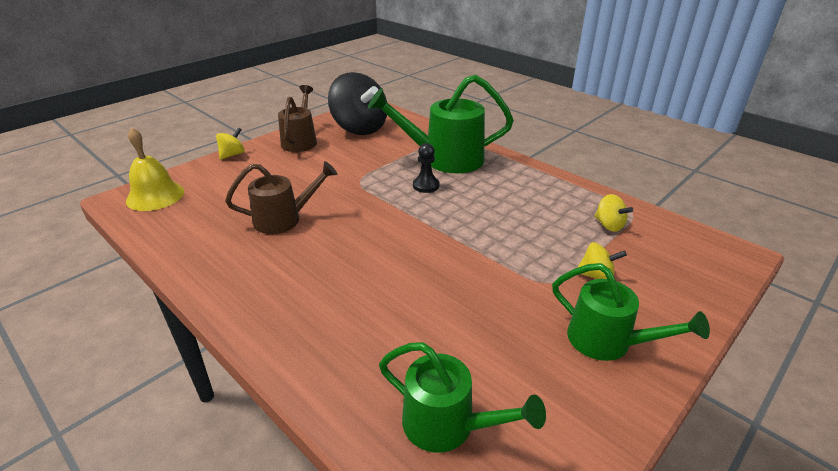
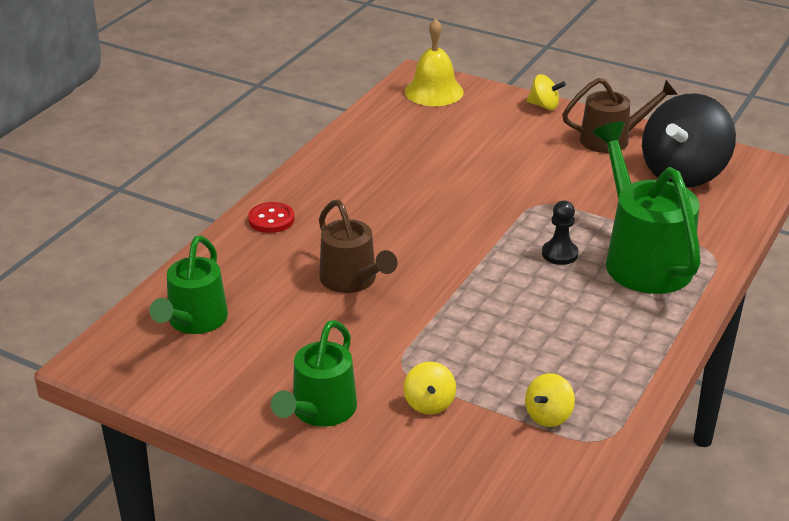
camera: 75 degrees right, 0 degrees up
brown watering can [225,161,338,234] -> brown watering can moved to [319,200,398,293]
none -> red button [248,202,295,233]

